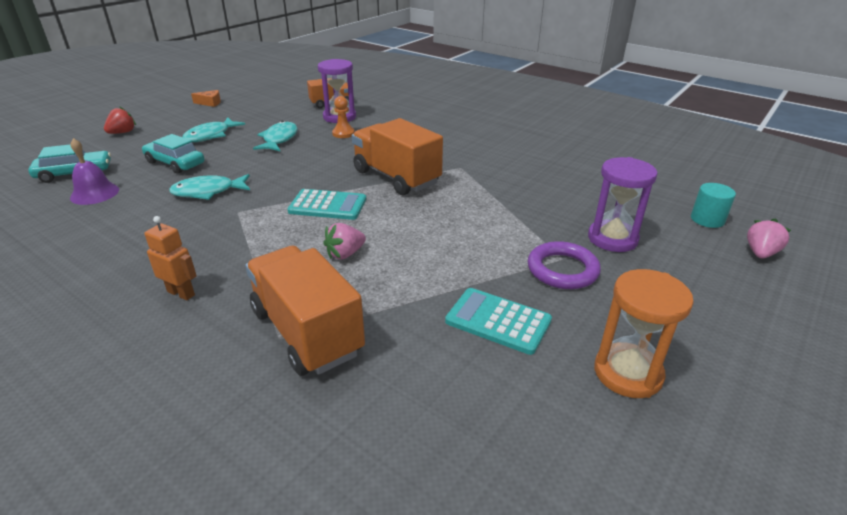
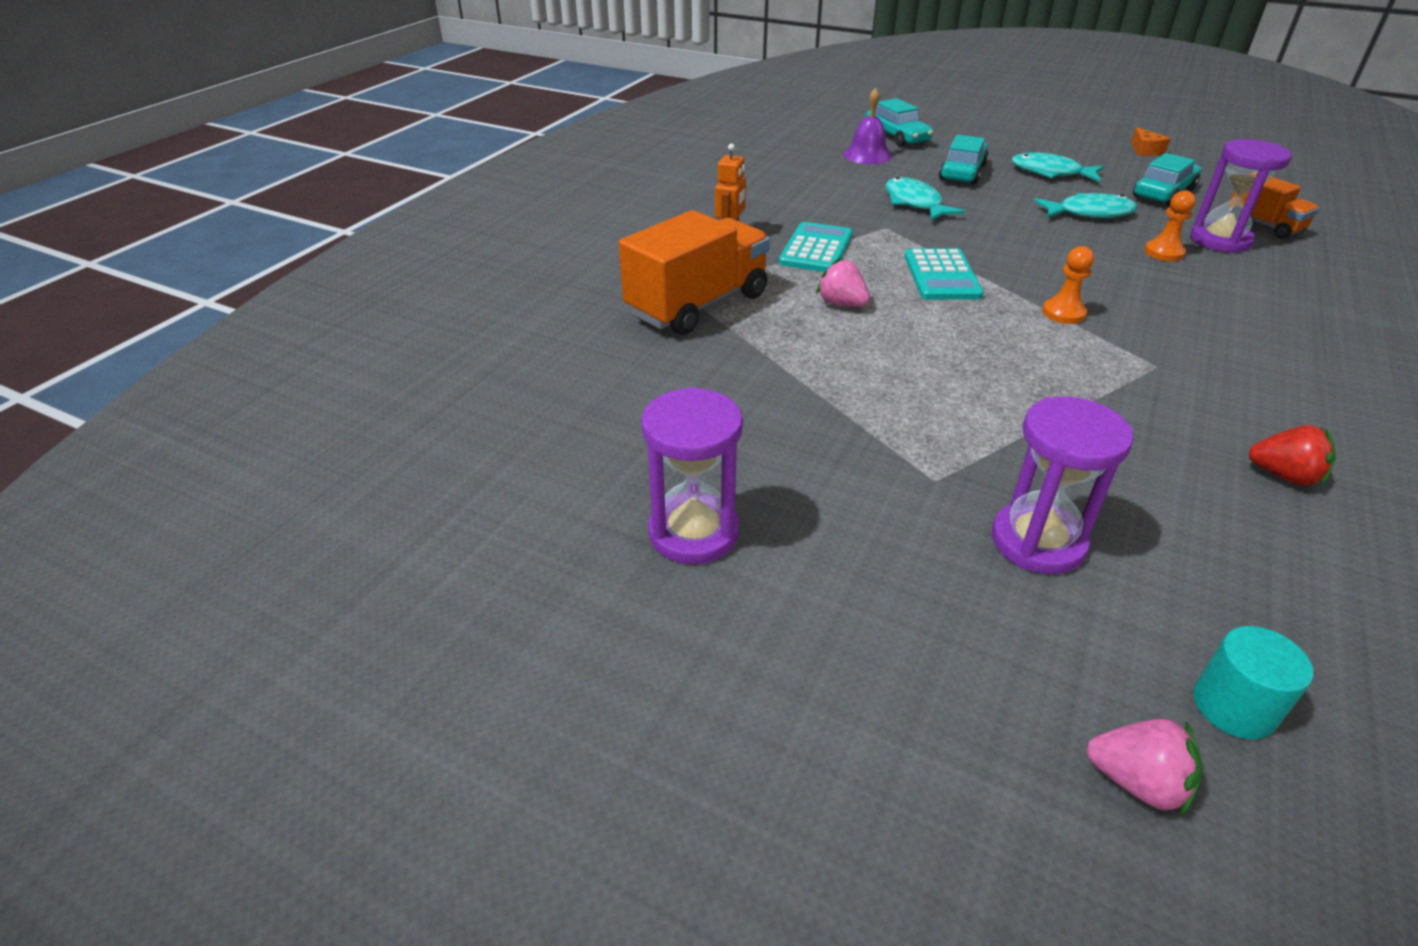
camera: 80 degrees right, 5 degrees up
red strawberry [104,106,136,134] -> red strawberry moved to [1249,425,1336,486]
orange truck [352,118,443,195] -> orange pawn [1042,246,1094,324]
turquoise calculator [445,288,552,355] -> turquoise calculator moved to [779,222,853,272]
purple ring [528,241,601,289] -> none
orange hourglass [594,269,694,398] -> purple hourglass [641,387,743,564]
none -> turquoise car [1133,153,1201,206]

